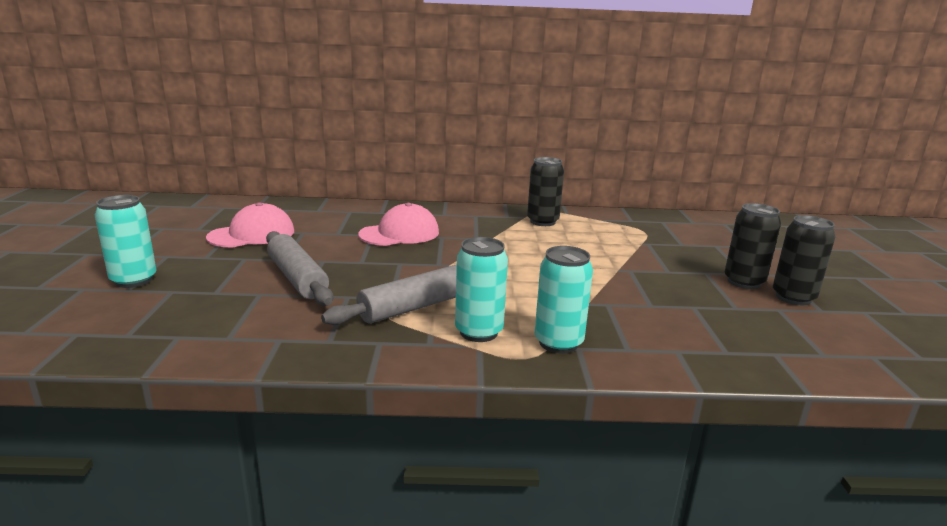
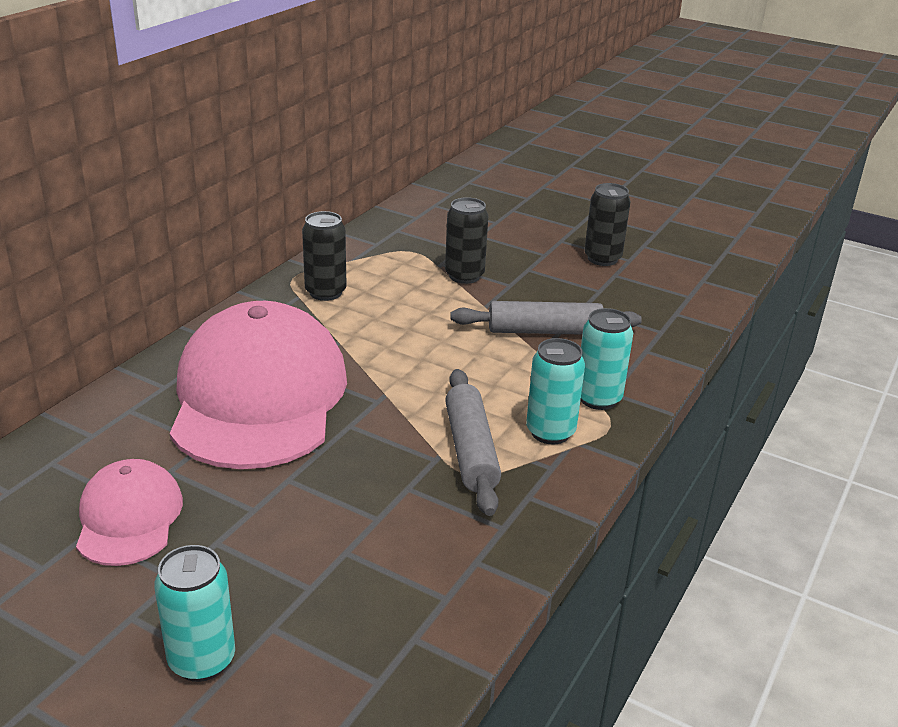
camera: 60 degrees left, 10 degrees up
grey rolling pin [266,231,333,306] -> grey rolling pin moved to [450,301,642,335]
pink cap [358,203,439,246] -> pink cap [170,301,347,469], size x2.00
black can [725,203,781,289] -> black can moved to [445,197,489,284]

